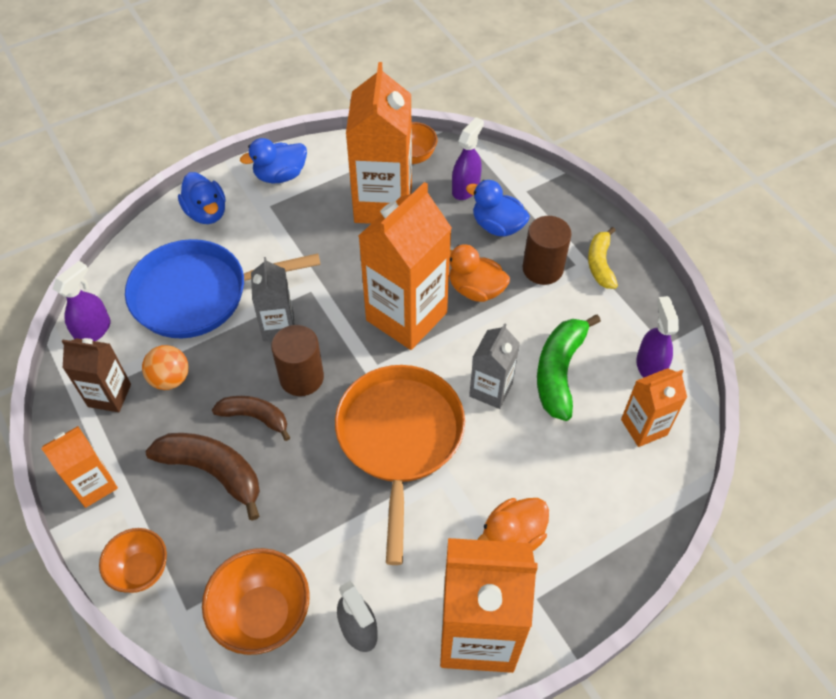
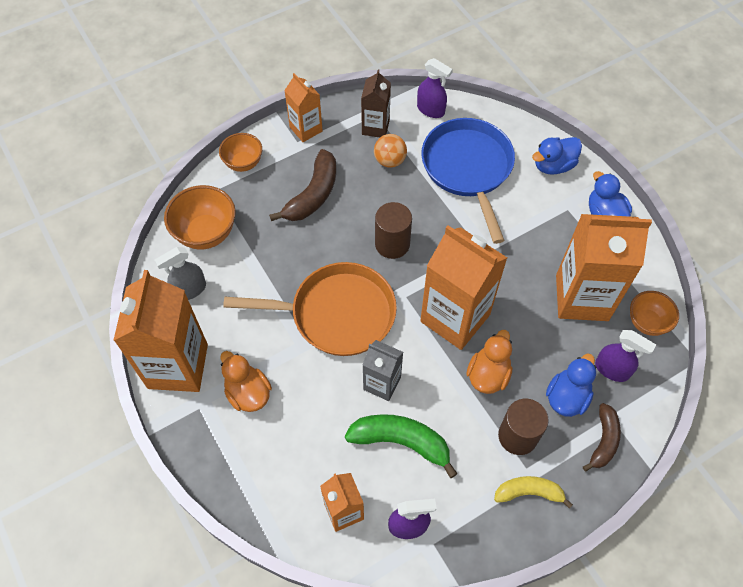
camera: 90 degrees right, 5 degrees up
brown banana [212,396,290,441] -> brown banana moved to [583,403,621,471]
grey carton [251,257,295,341] -> none

